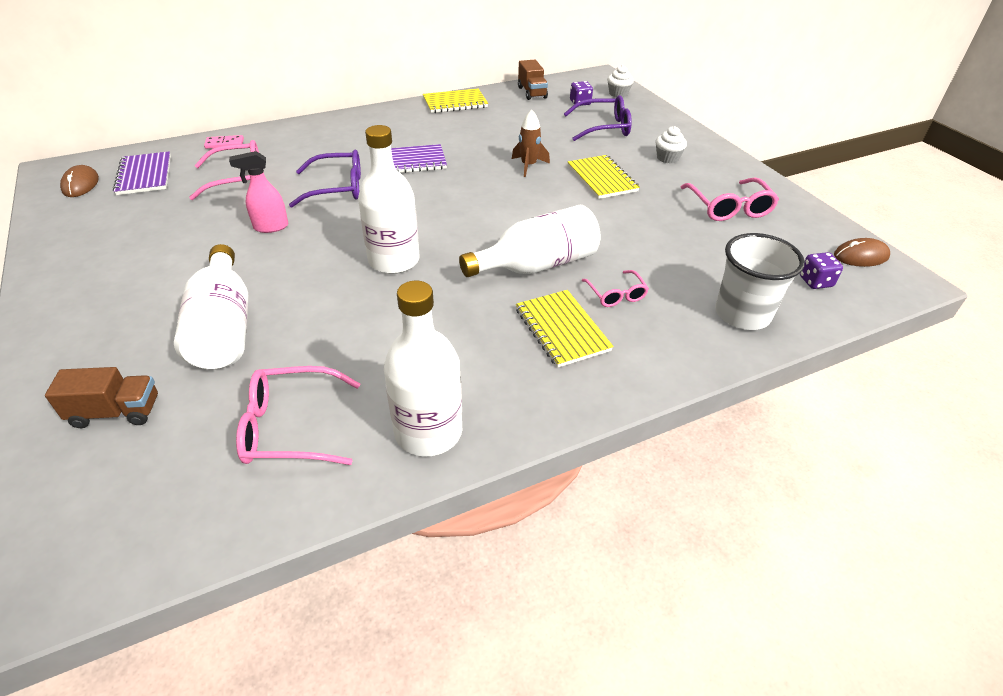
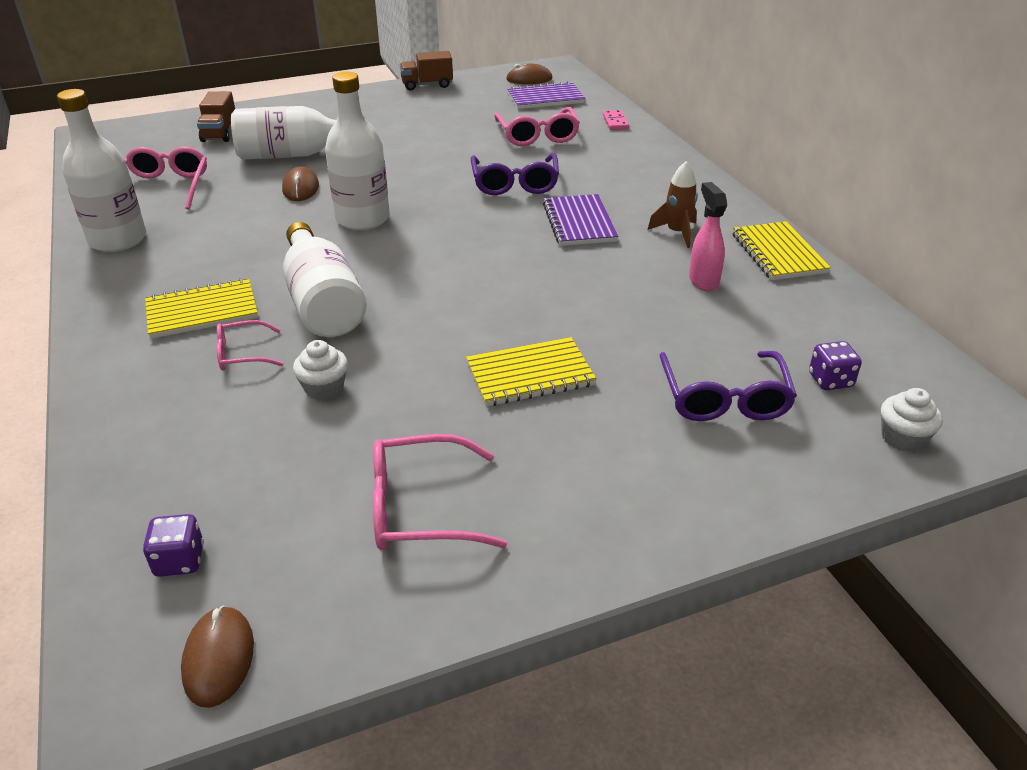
camera: 95 degrees right, 5 degrees down
pink spray bottle [229,151,288,233] -> pink spray bottle moved to [689,182,727,291]
brown rocket [512,110,550,177] -> brown rocket moved to [648,161,698,248]
brown truck [518,60,548,100] -> brown truck moved to [400,51,453,90]
white cupcake [655,126,687,163] -> white cupcake moved to [293,340,348,400]
white cup [715,233,805,330] -> none
none -> brown mouse [282,166,319,201]

